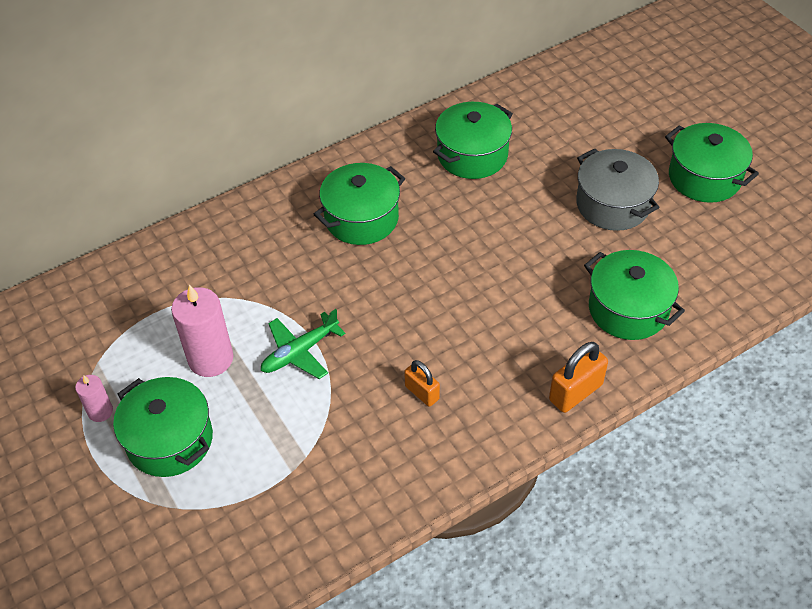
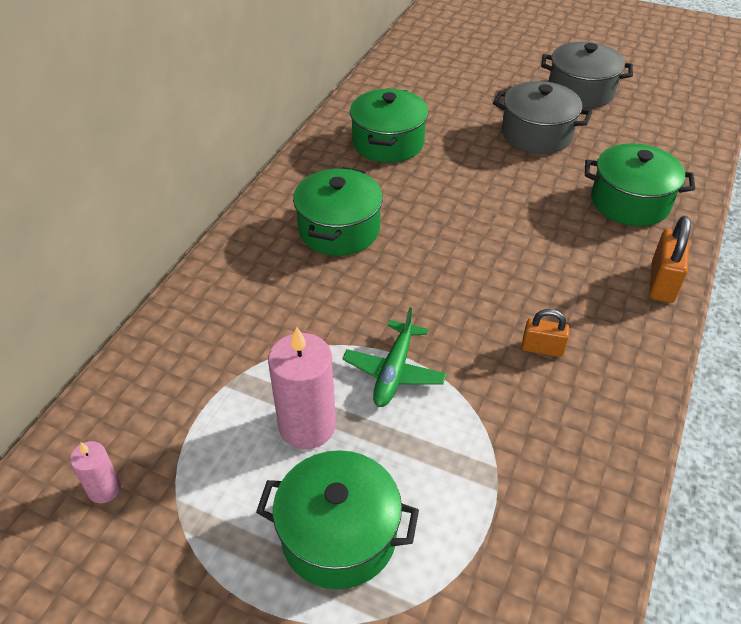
camera: 35 degrees left, 5 degrees down
pink candle [75,375,113,422] -> pink candle moved to [70,441,121,503]
green pot [665,123,759,203] -> grey pot [541,42,633,108]

